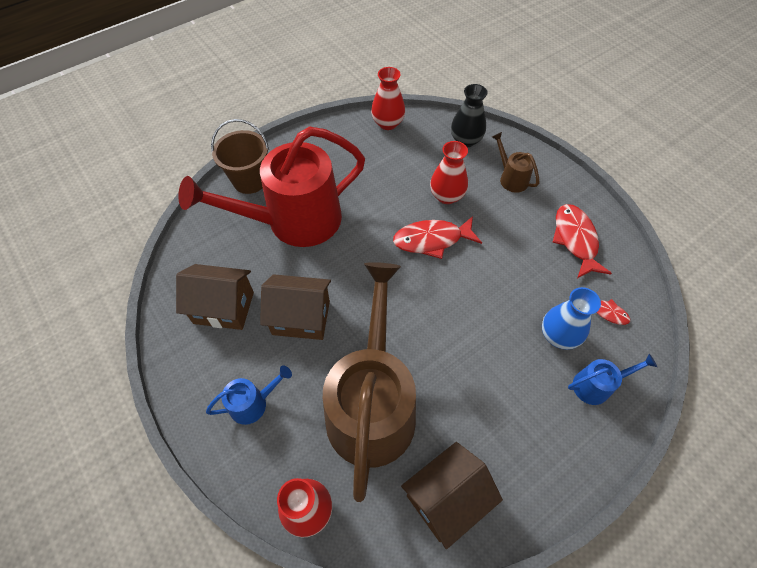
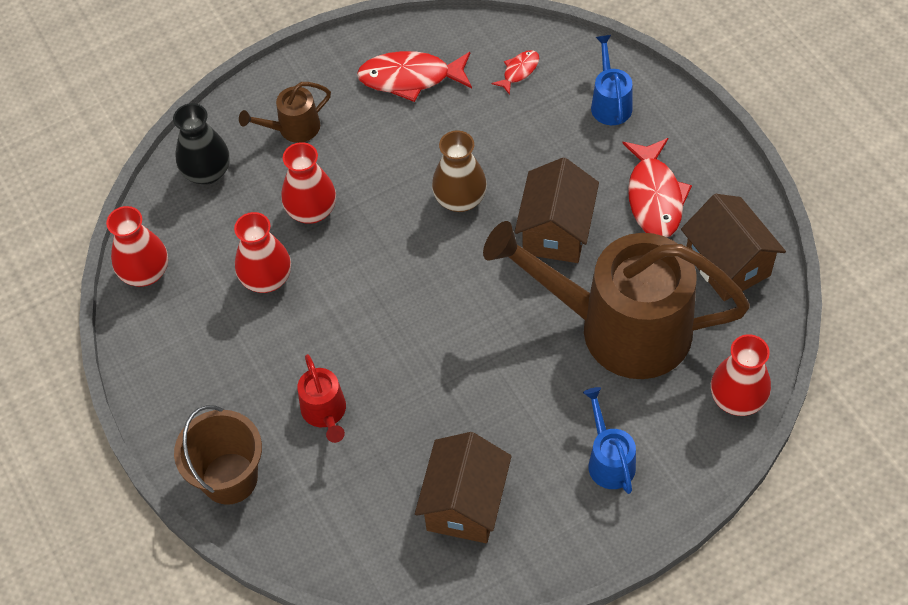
camera: 80 degrees left, 0 degrees up
red watering can [178,127,365,247] -> red watering can [297,354,346,443], size x0.41
brown house [260,274,331,340] -> brown house moved to [515,157,599,263]
red fish [393,216,482,259] -> red fish moved to [622,138,692,237]
blue vase [542,287,601,350] -> none
none -> red vase [234,212,291,293]
none -> brown vase [432,130,487,212]

